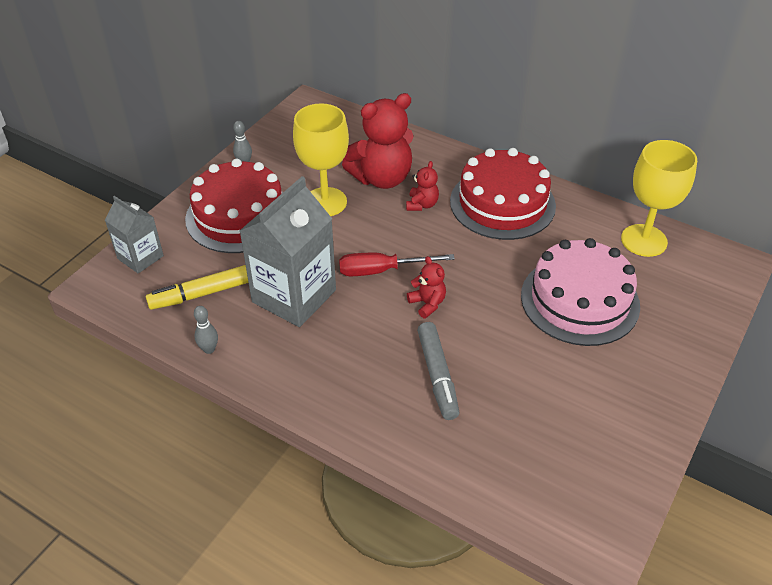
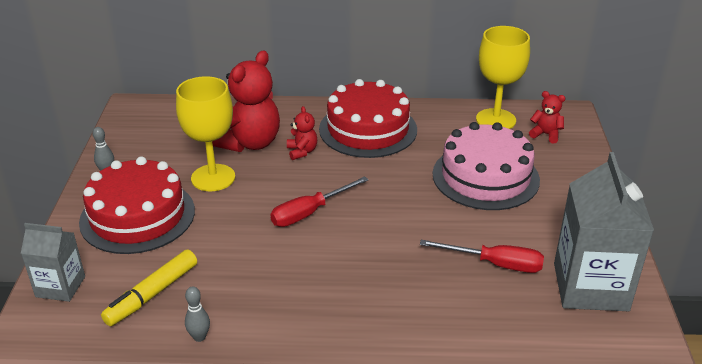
camera: 30 degrees left, 10 degrees down
grey carton [240,176,336,327] -> grey carton moved to [554,152,654,311]
red teddy bear [407,256,446,318] -> red teddy bear moved to [529,91,565,144]
grey marker [417,322,460,420] -> none
none -> red screwdriver [420,240,544,273]

